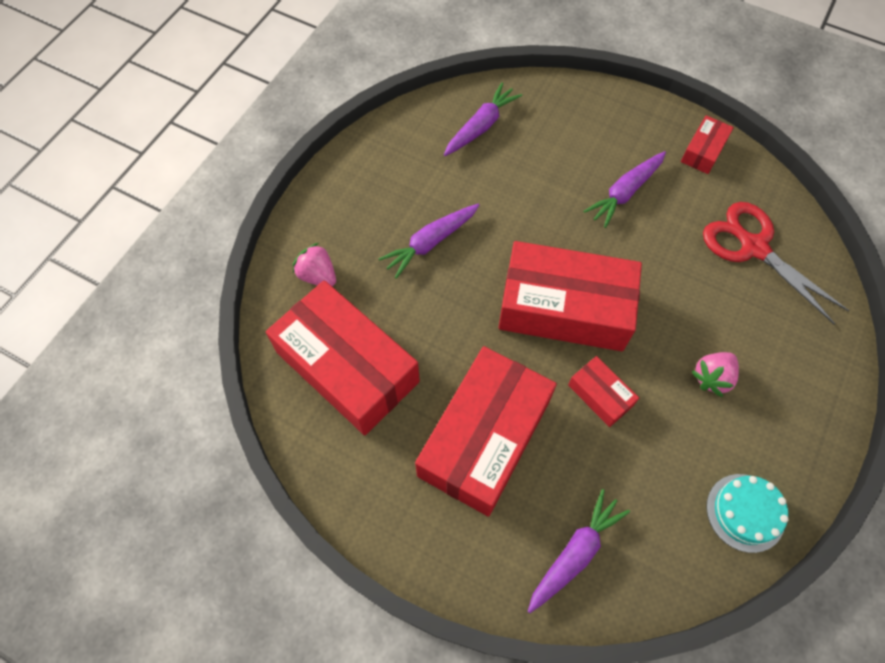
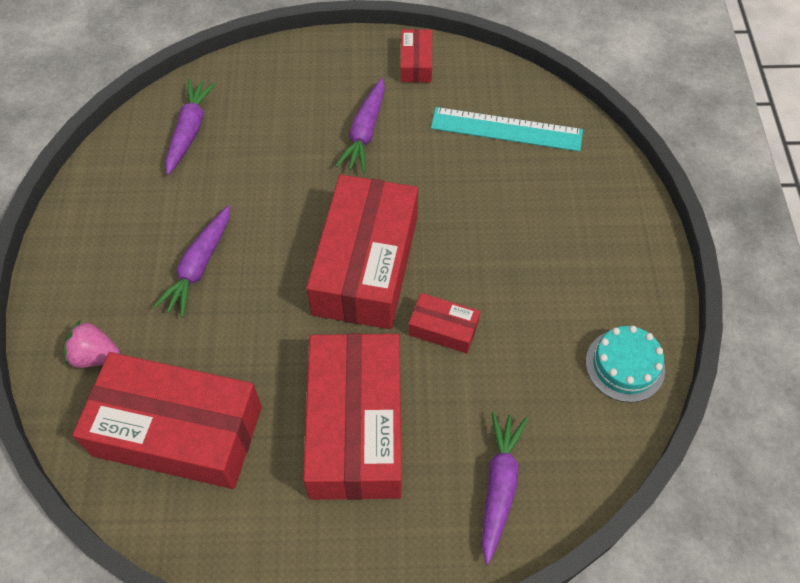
camera: 30 degrees left, 5 degrees down
red box [498,241,642,351] -> red box turned 60 degrees counterclockwise [306,175,418,329]
pink strawberry [691,352,739,397] -> none
red scissors [703,202,849,325] -> turquoise ruler [431,107,583,152]

